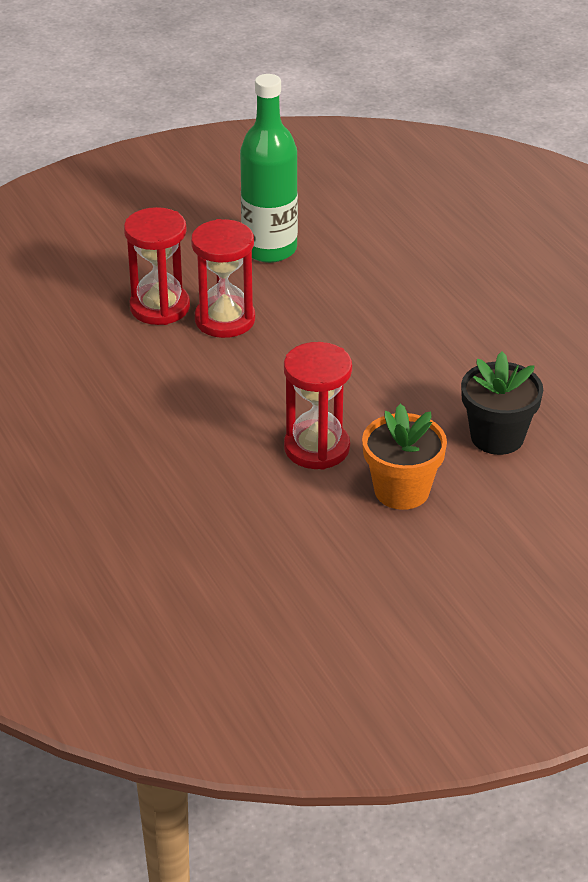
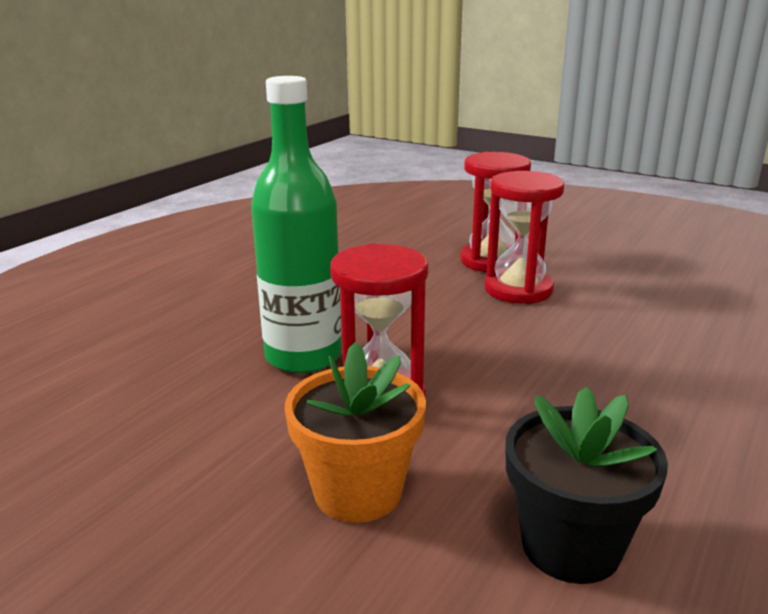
camera: 60 degrees right, 15 degrees down
green bottle [240,74,298,263] -> green bottle moved to [251,76,342,373]

